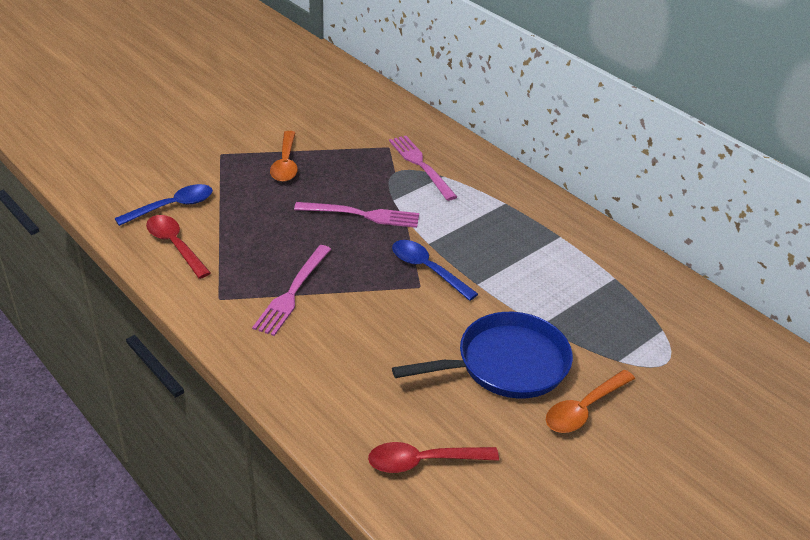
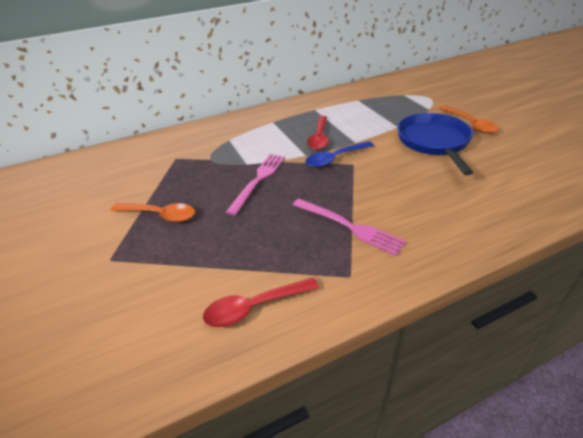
camera: 70 degrees left, 0 degrees up
blue spoon [115,184,213,226] -> none
red spoon [368,442,499,473] -> red spoon moved to [307,116,329,150]
pink fork [389,136,457,201] -> none

